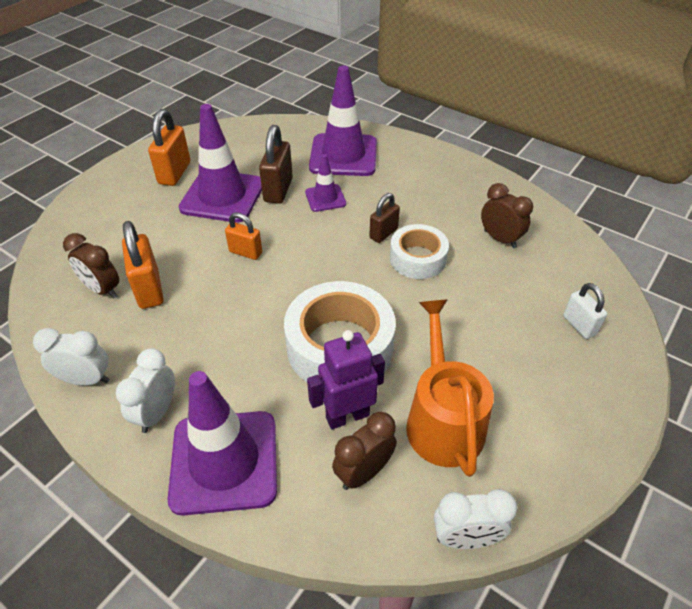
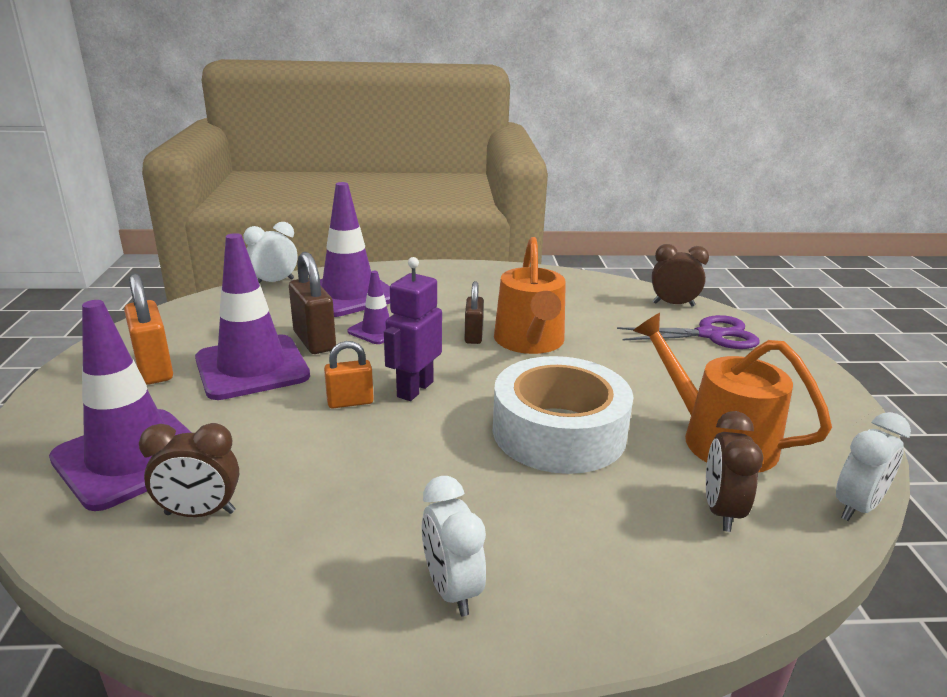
camera: 40 degrees left, 20 degrees down
white clock [33,328,109,386] -> white clock moved to [243,222,298,283]
orange padlock [122,221,164,309] -> none
purple traffic cone [168,371,277,516] -> purple traffic cone moved to [49,300,192,511]
purple robot [307,330,385,429] -> purple robot moved to [384,257,442,401]
white tape [390,224,449,279] -> orange watering can [494,237,566,354]
brown clock [481,183,533,248] -> brown clock moved to [651,244,709,306]
white padlock [563,283,607,339] -> purple scissors [617,315,760,349]

